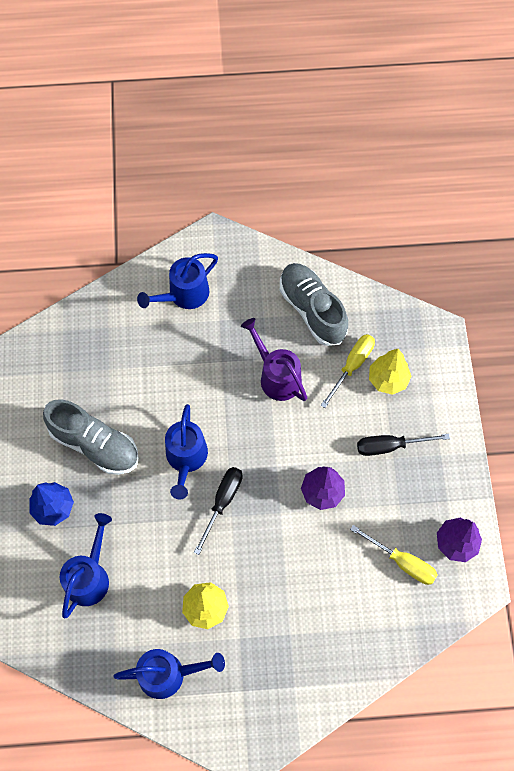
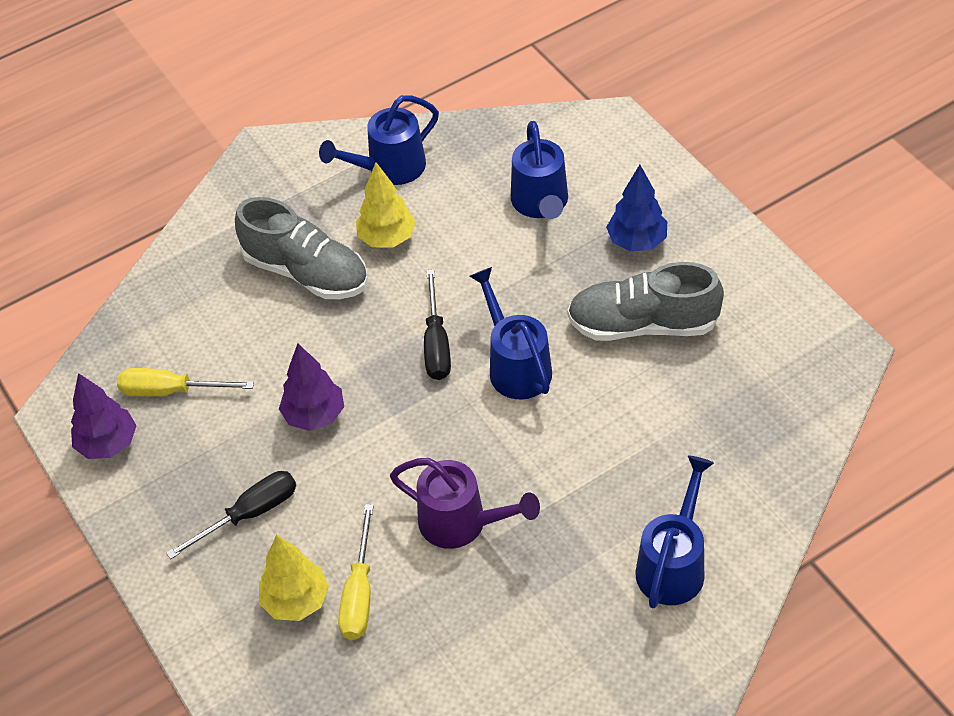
camera: 155 degrees right, 15 degrees down
grey shoe [280,263,348,346] -> grey shoe moved to [235,197,368,299]

